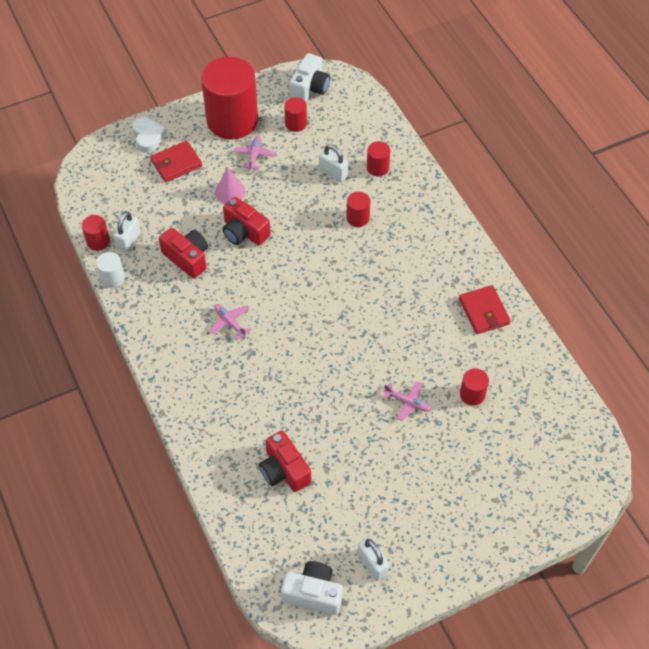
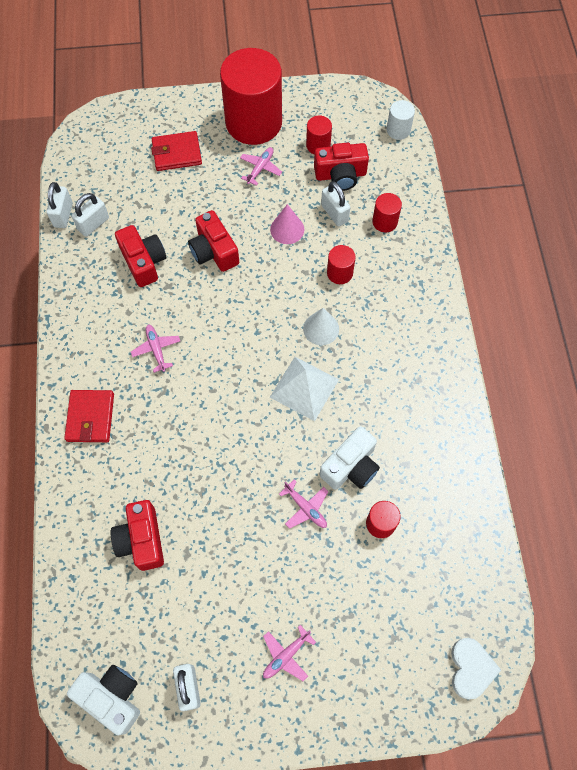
camera: 20 degrees right, 10 degrees up
red cylinder [82,215,110,251] -> white padlock [46,182,73,228]
white cylinder [96,252,125,288] -> white cylinder moved to [386,100,415,140]
white heart [132,117,167,153] -> white heart moved to [451,638,501,699]
pink cone [215,167,246,204] -> pink cone moved to [270,204,304,244]
white camera [290,53,330,102] -> white camera moved to [320,426,380,490]
red wallet [459,285,511,334] -> red wallet moved to [64,390,114,442]
none -> pink plane [263,625,316,681]
none -> white pyramid [270,357,339,421]
none -> white cone [303,308,339,345]
none -> red camera [314,142,369,191]

